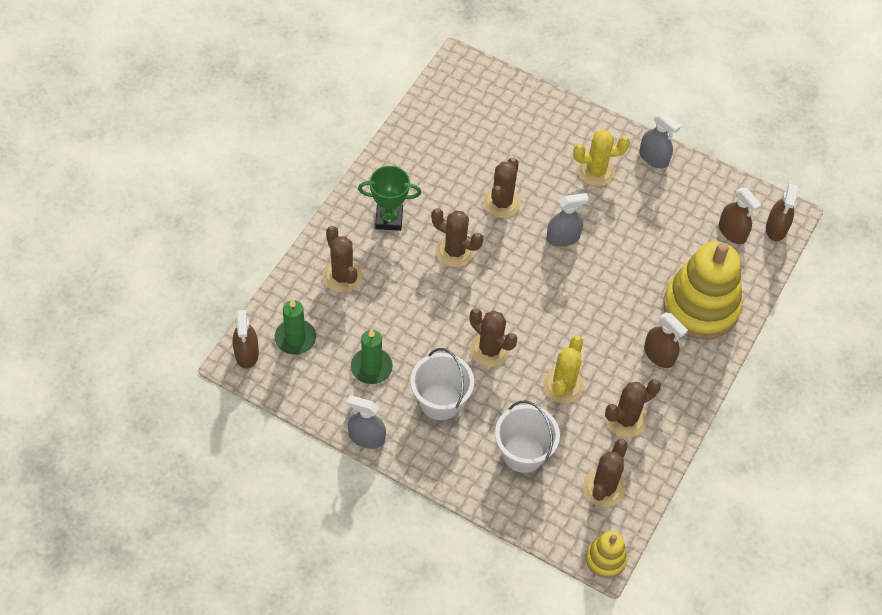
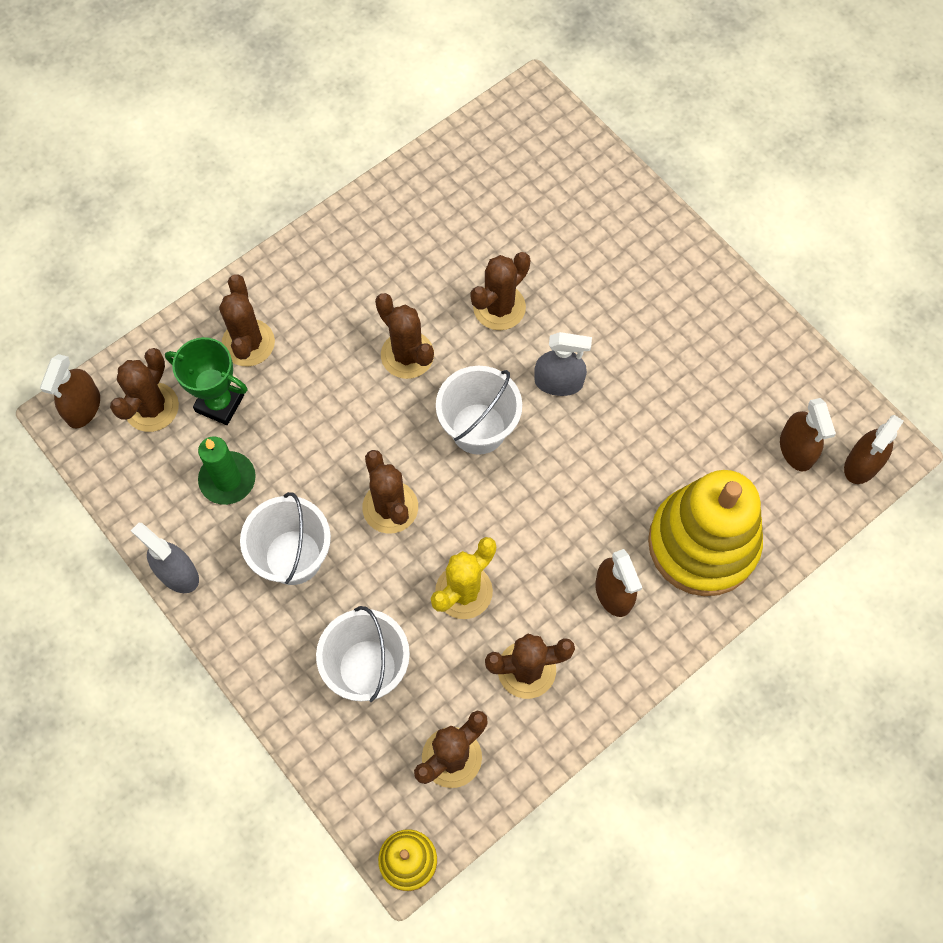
camera: 25 degrees right, 10 degrees up
green candle [275,299,316,355] -> brown cactus [110,348,179,432]
green trophy [358,166,421,231] -> green trophy moved to [165,337,248,425]
yellow cactus [573,130,630,186] -> none
grey spray bottle [639,112,681,168] -> none
none -> white bucket [436,366,522,455]

